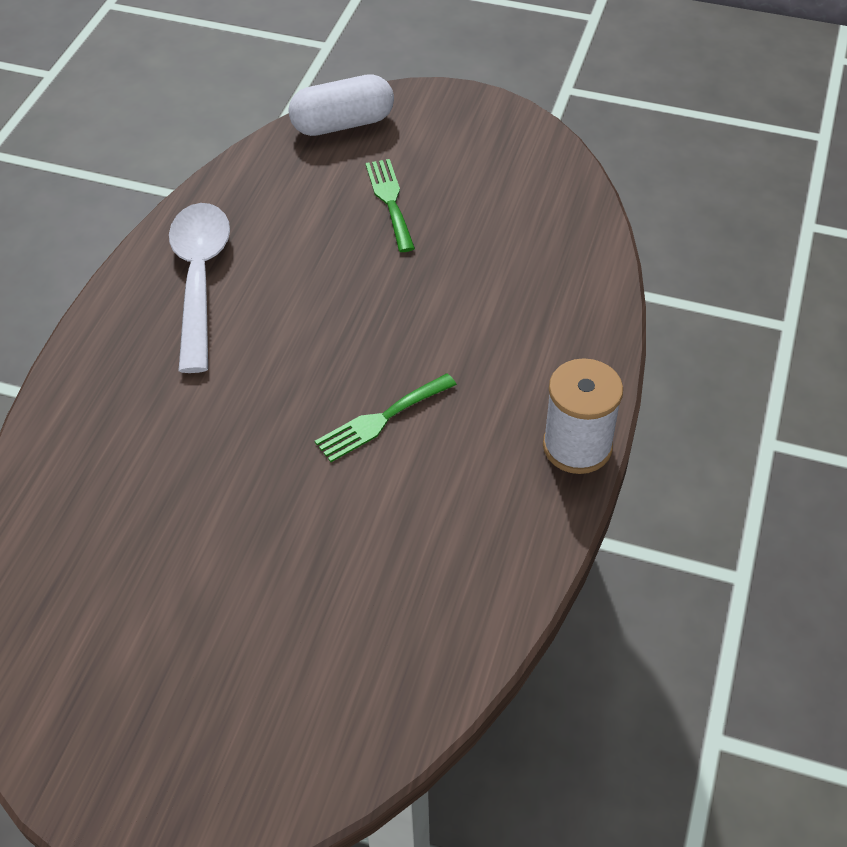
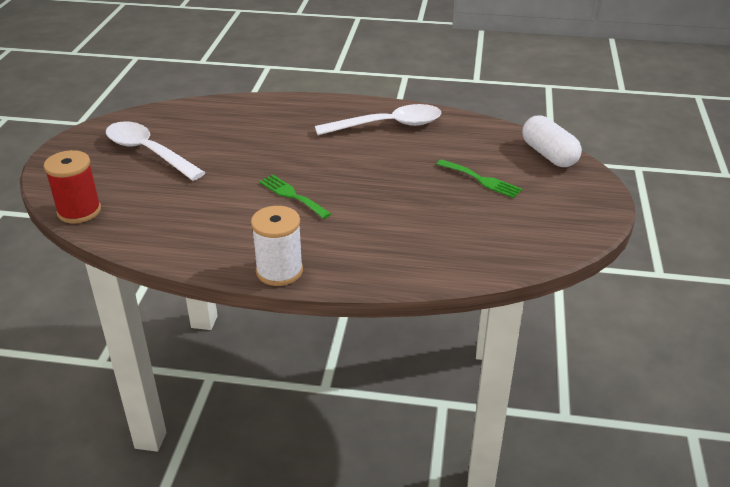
camera: 80 degrees right, 15 degrees down
green fork [365,159,415,252] -> green fork turned 60 degrees clockwise [436,159,522,198]
none -> red spool [44,150,101,223]
none -> white spoon [106,121,206,181]

